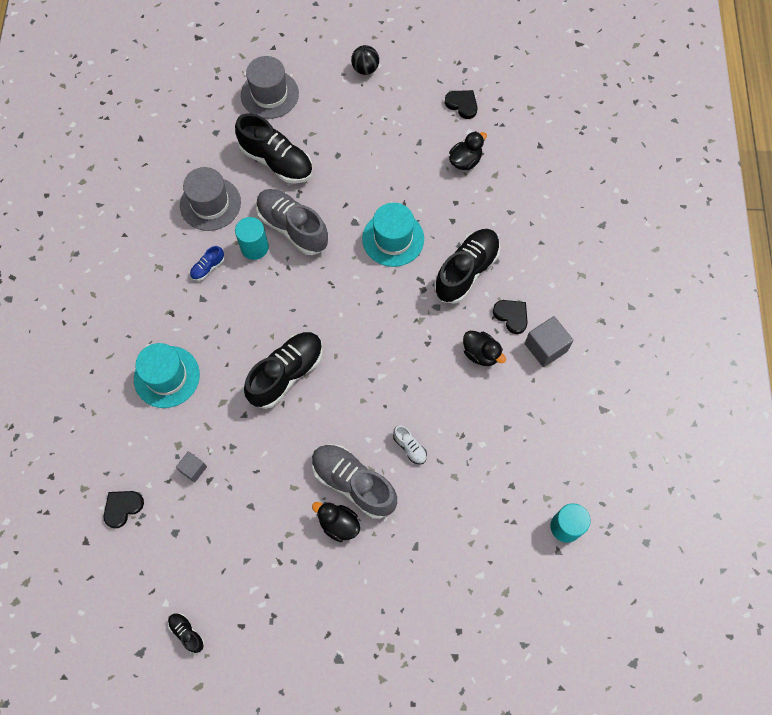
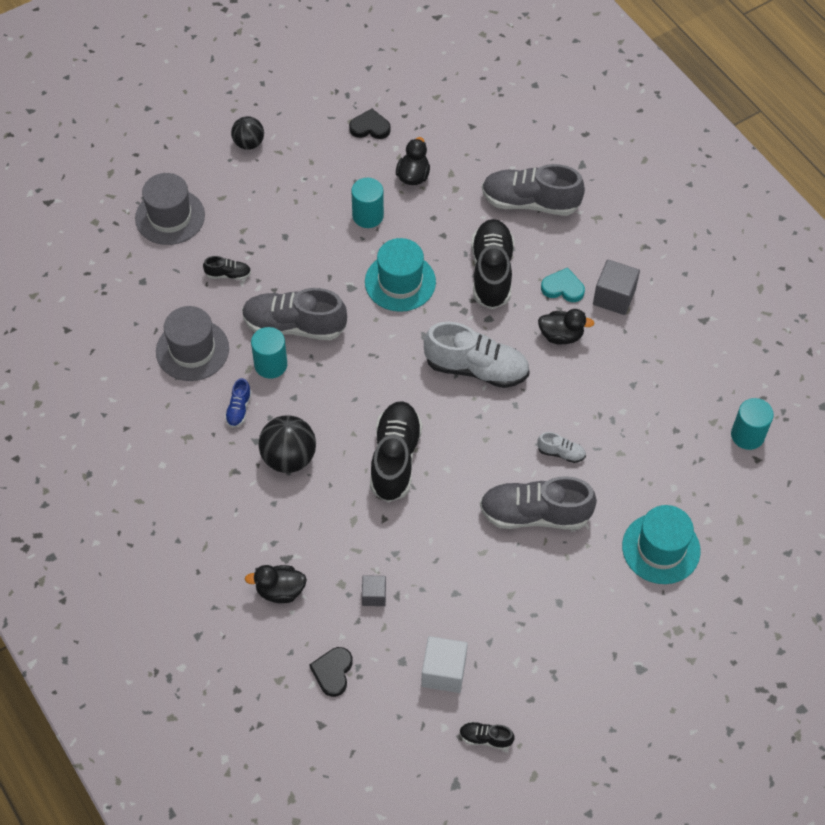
camera: 35 degrees left, 10 degrees down
turquoise hat [134,343,200,408] -> turquoise hat moved to [622,505,701,584]
black shoe [235,114,313,184] -> black shoe [203,256,251,280], size x0.45
black duck [312,502,360,542] -> black duck moved to [245,565,307,603]
black heart [493,300,528,334] -> turquoise heart [541,268,585,302]
none -> black ball [258,415,316,473]
none -> turquoise cylinder [351,178,384,228]
none -> white cube [421,636,468,693]
none -> white shoe [424,322,530,388]
none -> grey shoe [482,164,585,216]

